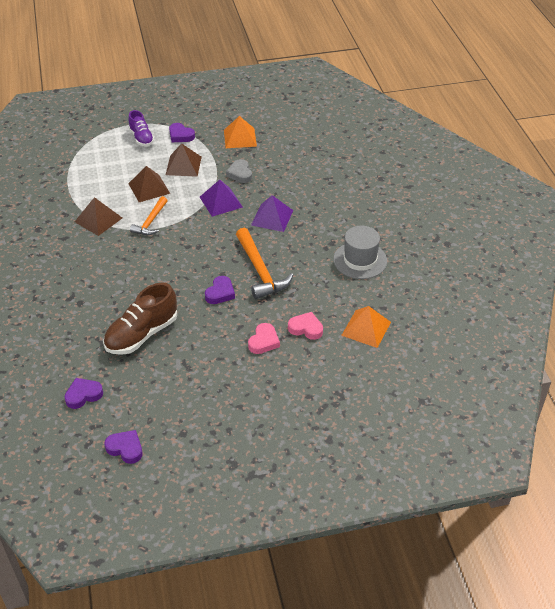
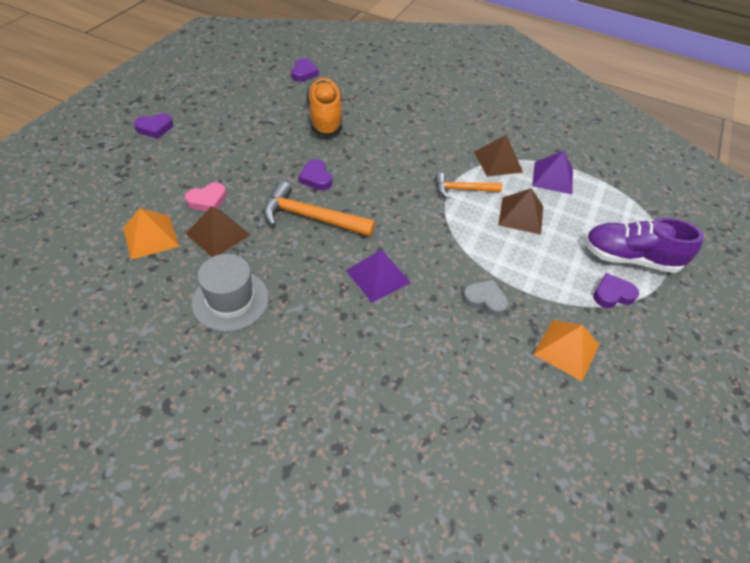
camera: 125 degrees right, 5 degrees up
brown shoe [103,282,177,355] -> orange shoe [307,78,342,136]
purple heart [104,430,143,464] -> purple heart moved to [134,113,173,139]
purple shoe [128,110,154,146] -> purple shoe [584,218,704,273], size x1.64
orange hammer [130,196,168,235] -> orange hammer turned 60 degrees counterclockwise [435,173,502,199]
brown pyramid [166,143,202,177] -> brown pyramid moved to [186,206,250,257]
purple pyramid [200,180,243,217] -> purple pyramid moved to [532,151,573,195]
pink heart [248,323,280,354] -> none

